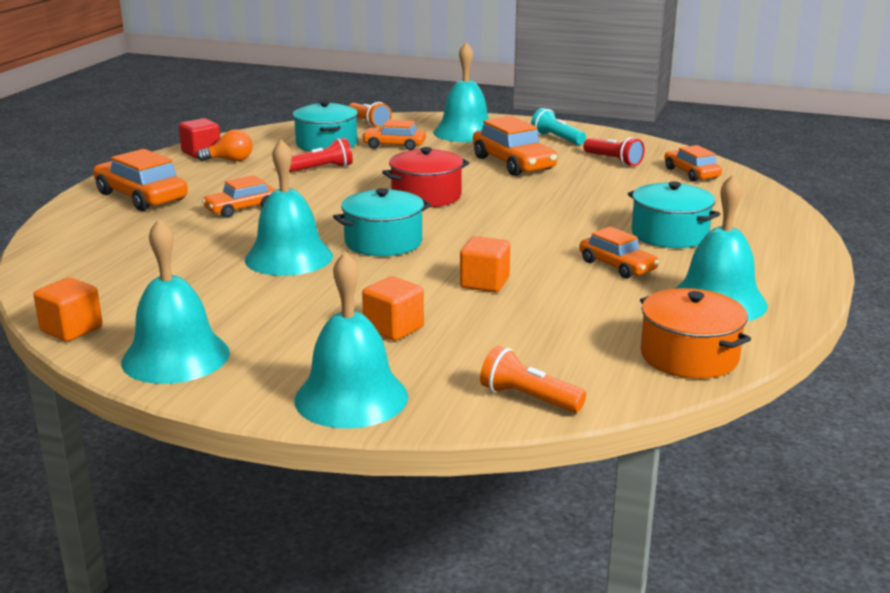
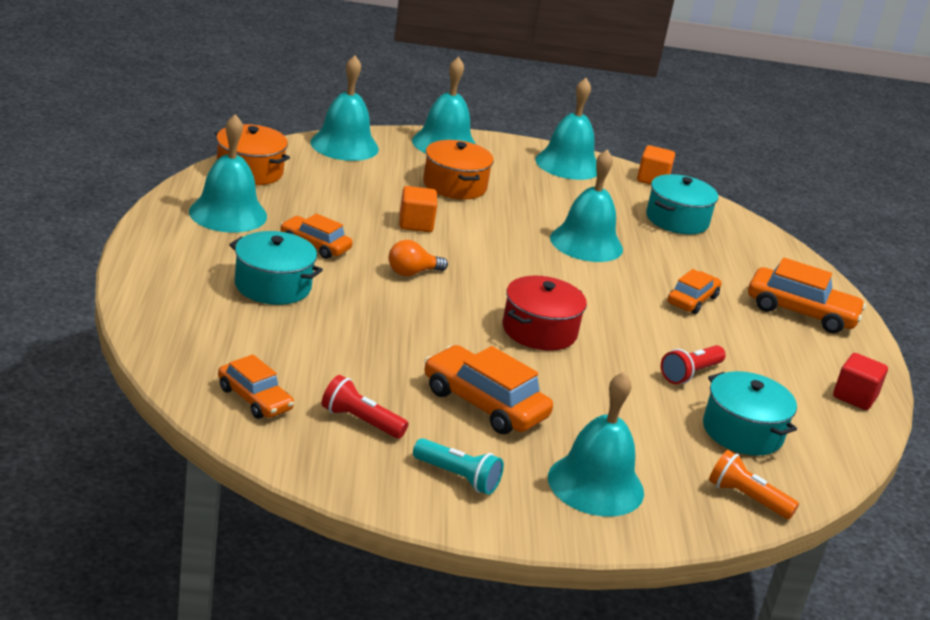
camera: 155 degrees right, 5 degrees up
orange light bulb [197,129,253,161] -> orange light bulb moved to [389,240,448,276]
turquoise pot [333,188,431,256] -> turquoise pot moved to [646,174,718,234]
orange car [362,120,426,150] -> none
orange cube [362,276,424,341] -> orange pot [423,140,494,199]
orange flashlight [480,346,586,413] -> turquoise bell [310,56,379,161]

